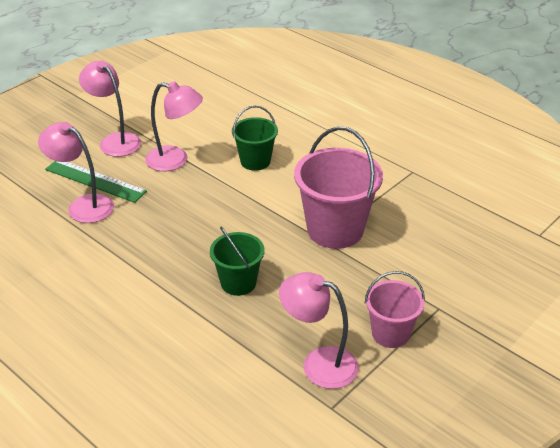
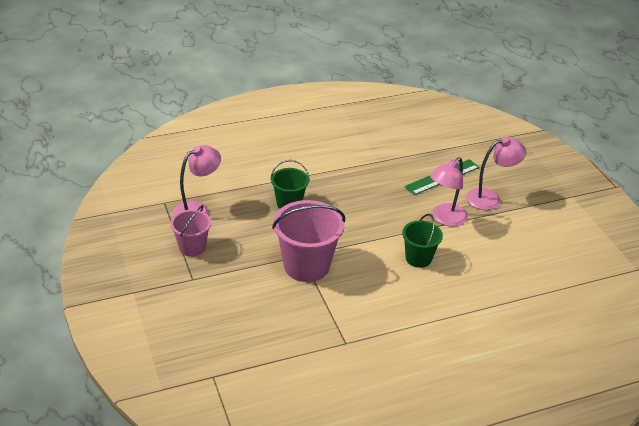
camera: 115 degrees right, 0 degrees up
pink lamp [38,122,114,223] -> none

